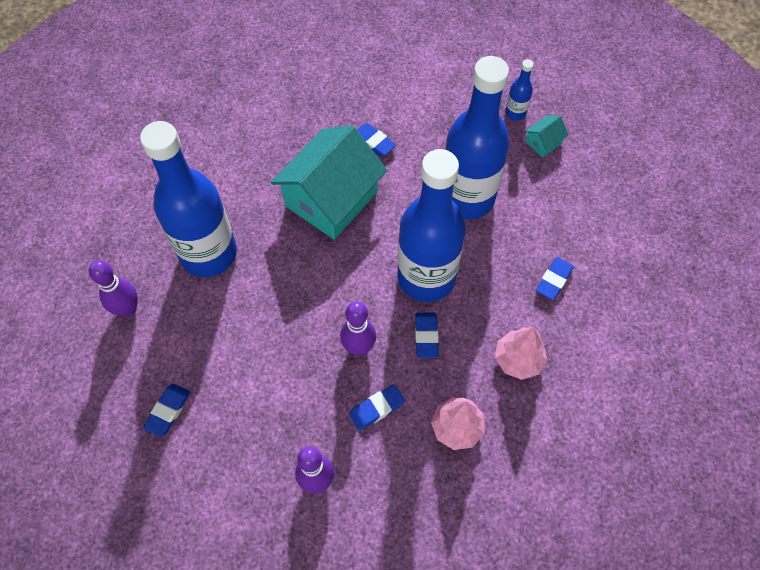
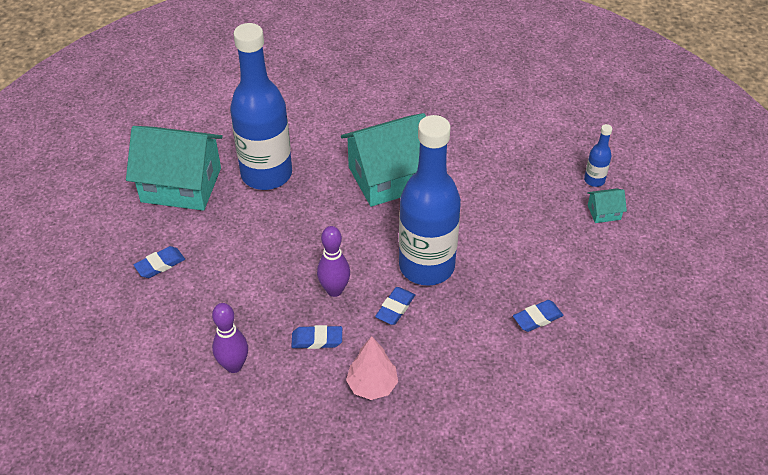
camera: 30 degrees right, 15 degrees down
purple bowling pin [89,260,138,317] -> turquoise house [126,126,223,211]
blue eraser [357,123,396,157] -> none
blue bottle [445,56,510,219] -> none
pink tree [495,327,547,380] -> none

